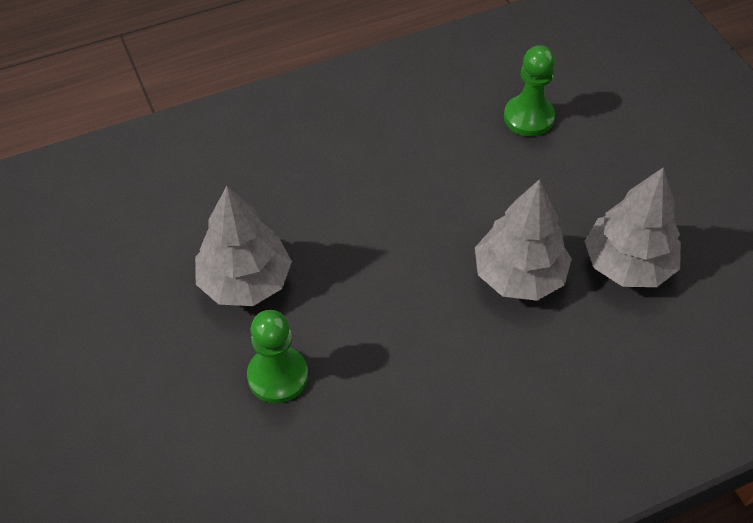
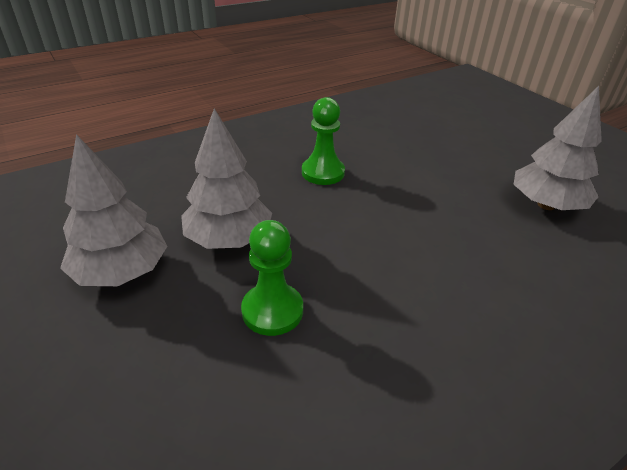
camera: 10 degrees left, 15 degrees down
grey tree [475,179,572,301] -> grey tree moved to [60,134,167,286]
green pawn [504,45,555,137] -> green pawn moved to [302,97,345,185]

